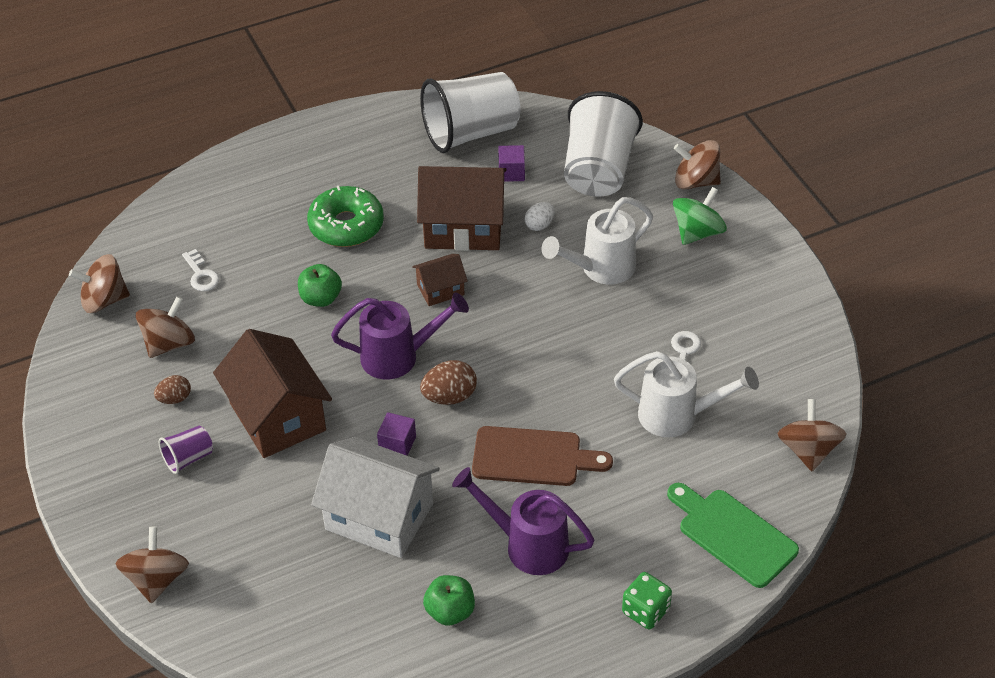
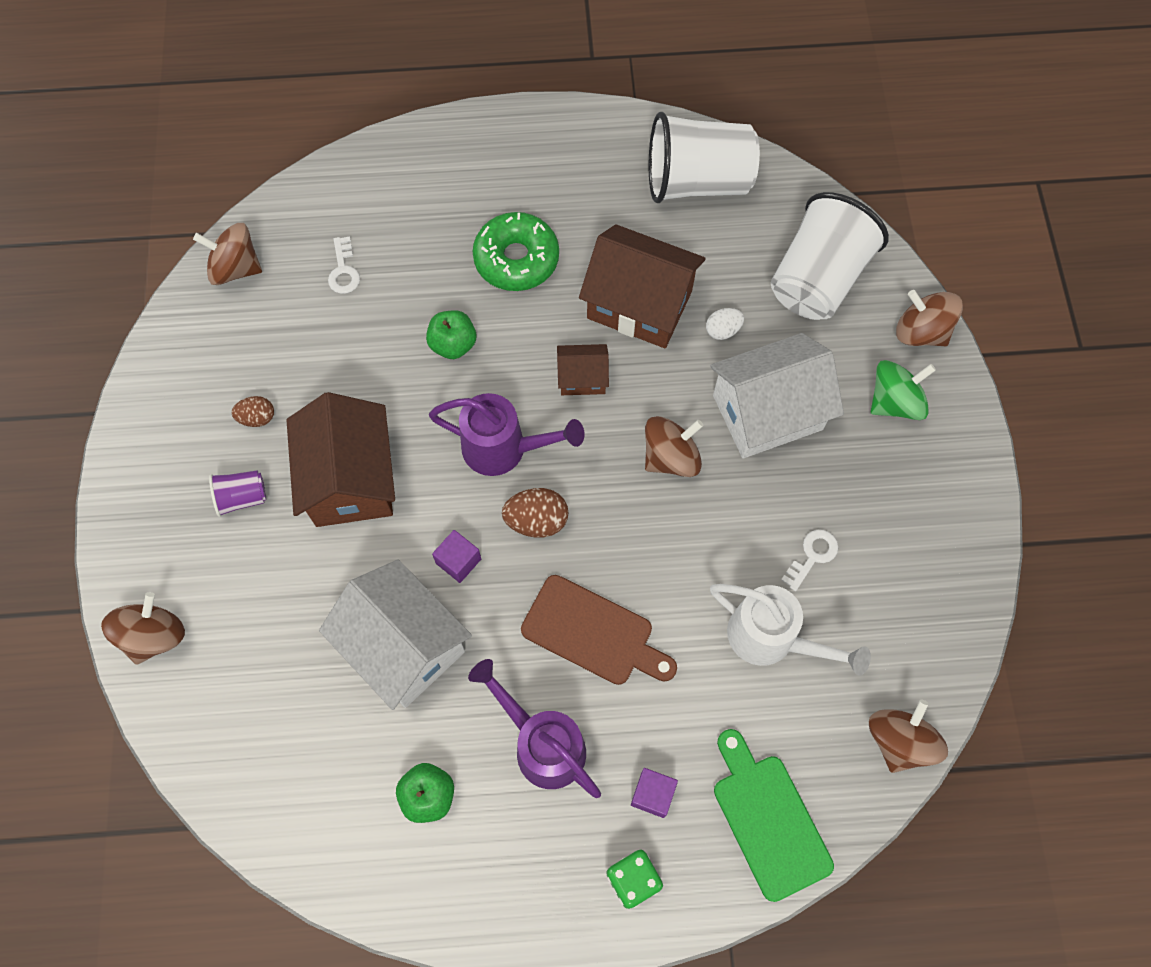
camera: 20 degrees right, 20 degrees up
brown spinning top [136,296,195,358] -> brown spinning top moved to [645,416,703,477]
purple cube [498,145,525,182] -> purple cube moved to [631,768,678,818]
white watering can [542,197,653,285] -> white house [710,333,844,458]

